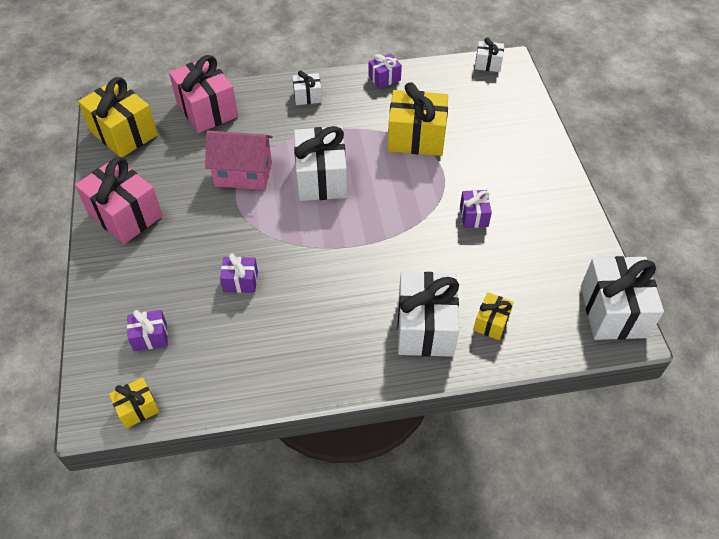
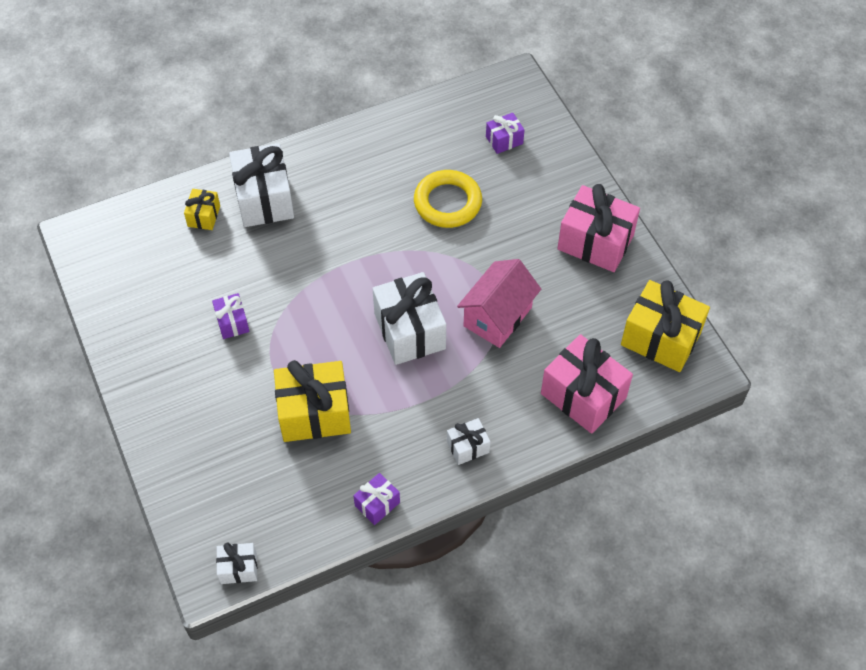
camera: 165 degrees right, 5 degrees up
yellow gift [109,377,160,429] -> none
pink house [205,131,273,190] -> pink house turned 45 degrees counterclockwise [457,259,541,348]
purple gift [220,253,258,293] -> yellow ring [414,170,482,228]
white gift [581,256,664,340] -> none

